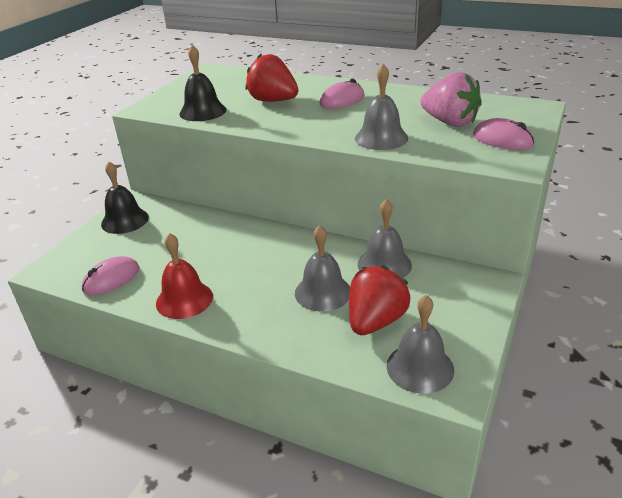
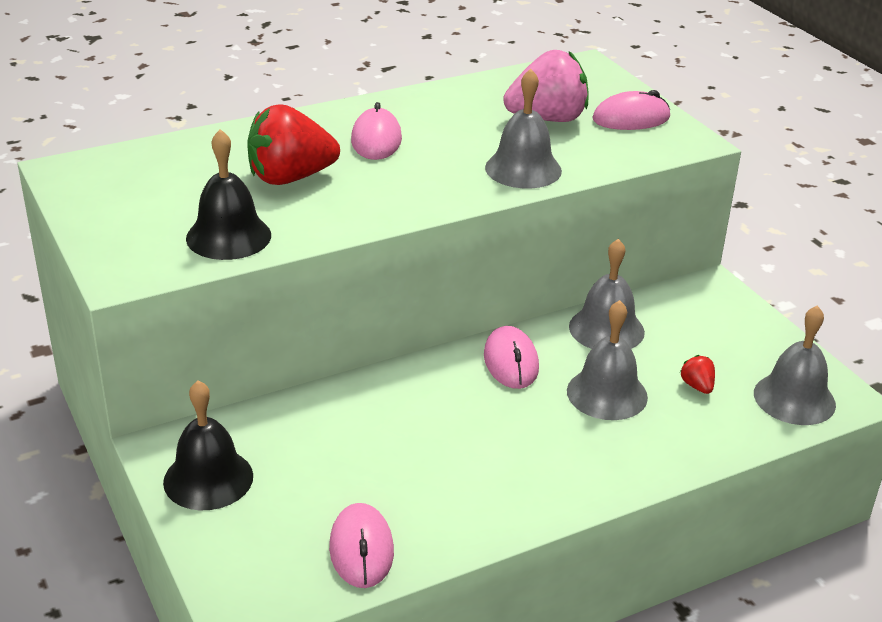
camera: 55 degrees left, 0 degrees up
red bell [156,233,213,319] -> none
red strawberry [349,265,411,335] -> red strawberry [680,355,715,394], size x0.43
none -> pink mouse [484,326,539,389]

